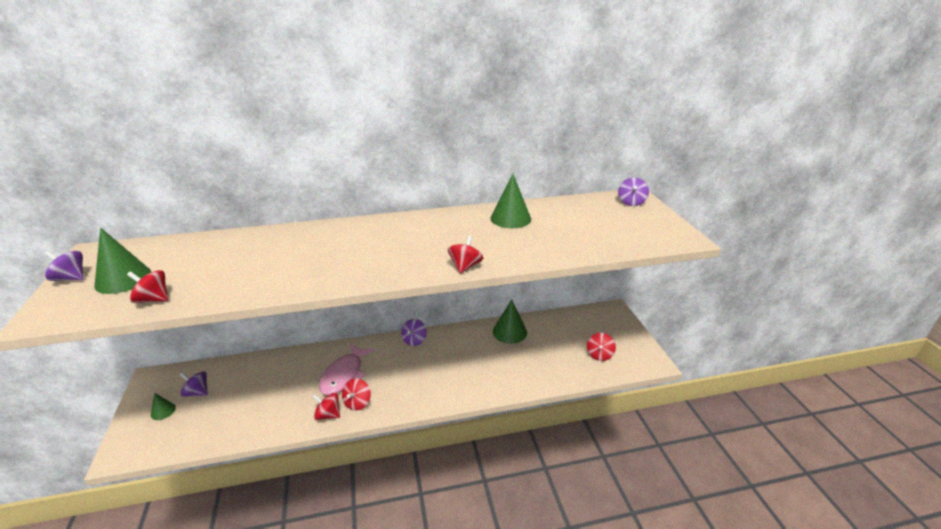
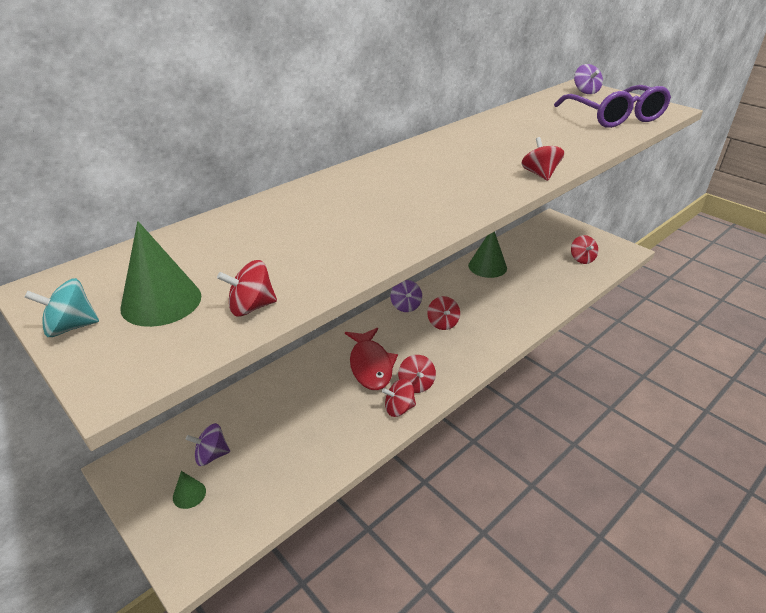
camera: 30 degrees left, 5 degrees up
purple spinning top [45,251,84,281] -> turquoise spinning top [25,278,99,337]
pink fish [319,343,374,395] -> red fish [345,328,398,390]
green cone [490,174,531,228] -> none
none -> red spinning top [427,296,460,330]
none -> purple glasses [554,85,671,128]

